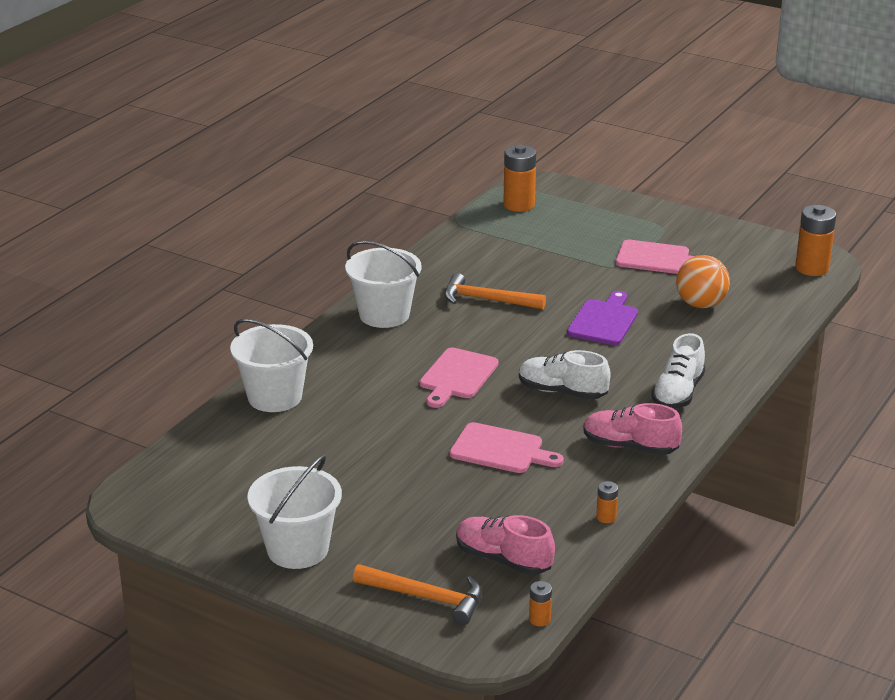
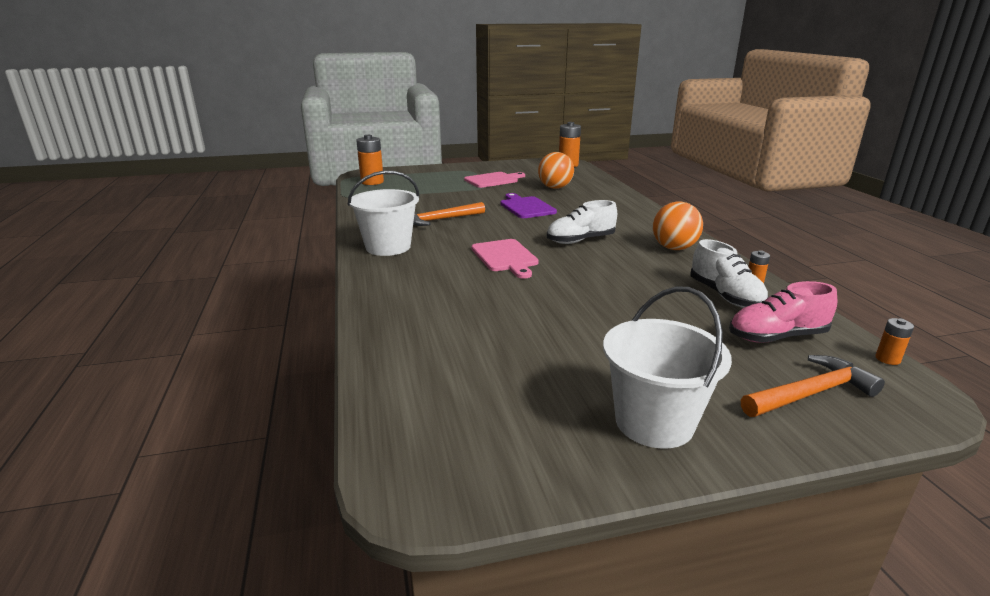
camera: 45 degrees left, 5 degrees down
white bucket [230,319,313,412] -> none
pink cutting board [450,422,564,473] -> none
pink shoe [584,403,682,455] -> orange ball [653,202,703,250]
white shoe [651,333,705,409] -> white shoe moved to [690,239,768,308]

